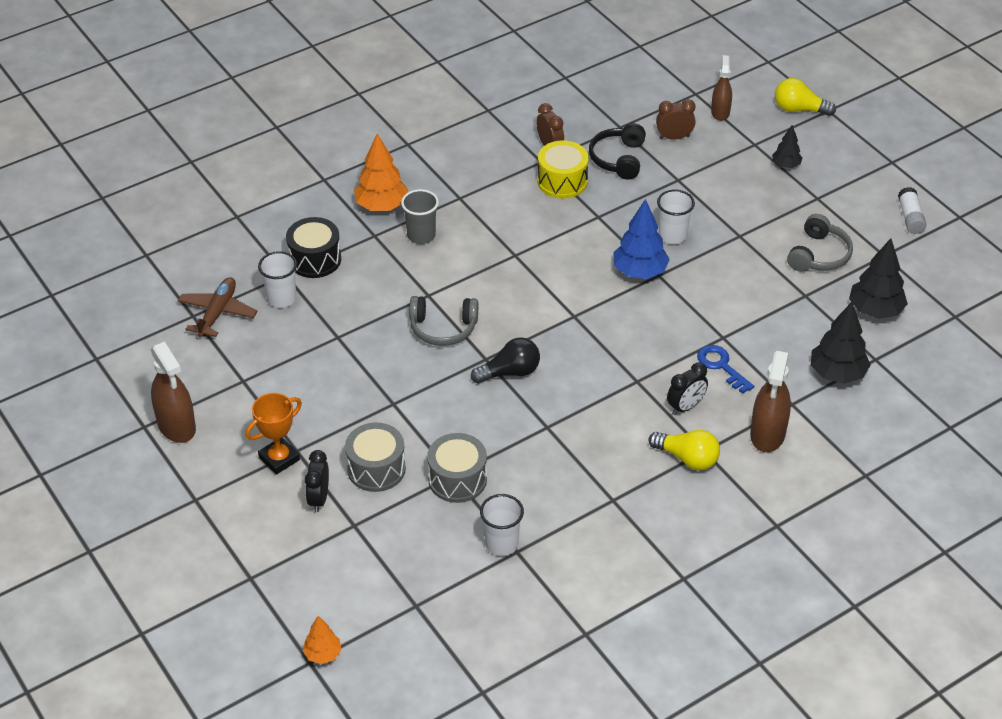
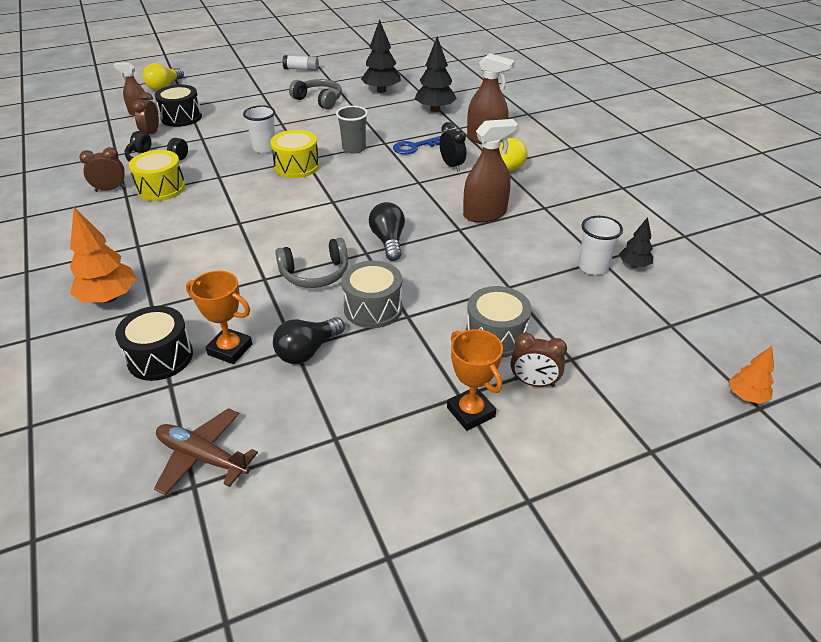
camera: 80 degrees left, 5 degrees down
brown spray bottle [151,342,196,443] -> brown spray bottle moved to [463,119,518,223]
white cup [258,251,297,308] -> none
black clock [305,450,329,512] -> brown clock [510,332,567,387]
grey cup [401,189,439,244] -> grey cup moved to [336,106,368,153]
grey headphones [409,296,478,346] -> grey headphones turned 60 degrees clockwise [275,238,348,288]
grey drum [427,433,487,503] -> grey drum moved to [341,261,402,328]
blue tree [613,199,670,279] -> yellow drum [270,130,319,178]
black tree [772,125,802,168] -> black tree moved to [619,217,653,268]
none -> black drum [155,85,202,127]
none -> orange trophy [186,271,252,364]
none -> black light bulb [273,317,345,364]

